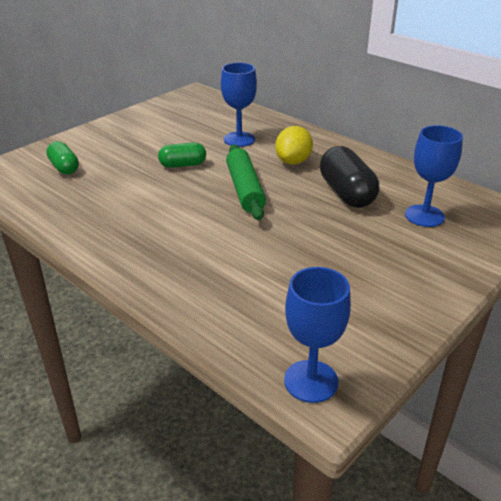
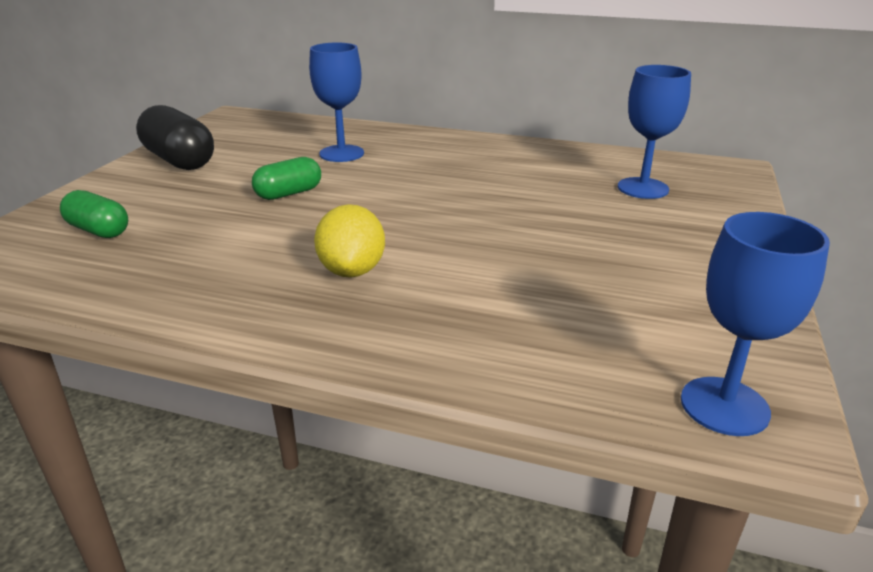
camera: 25 degrees left, 5 degrees down
green rolling pin [226,144,266,220] -> none
yellow lemon [275,126,313,165] -> yellow lemon moved to [314,204,385,278]
black capsule [320,146,379,208] -> black capsule moved to [136,105,214,170]

